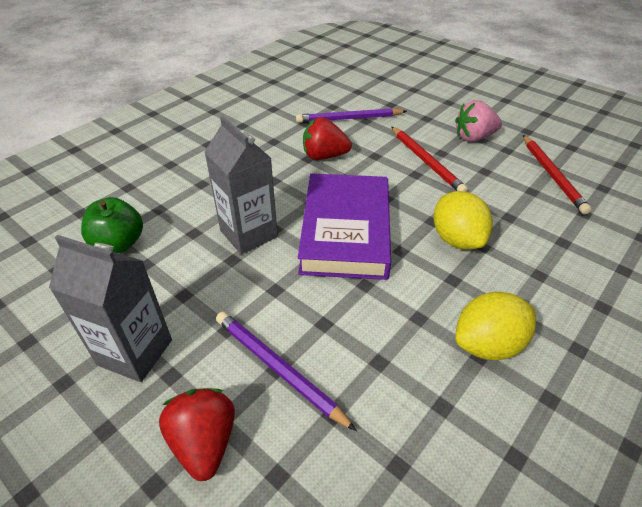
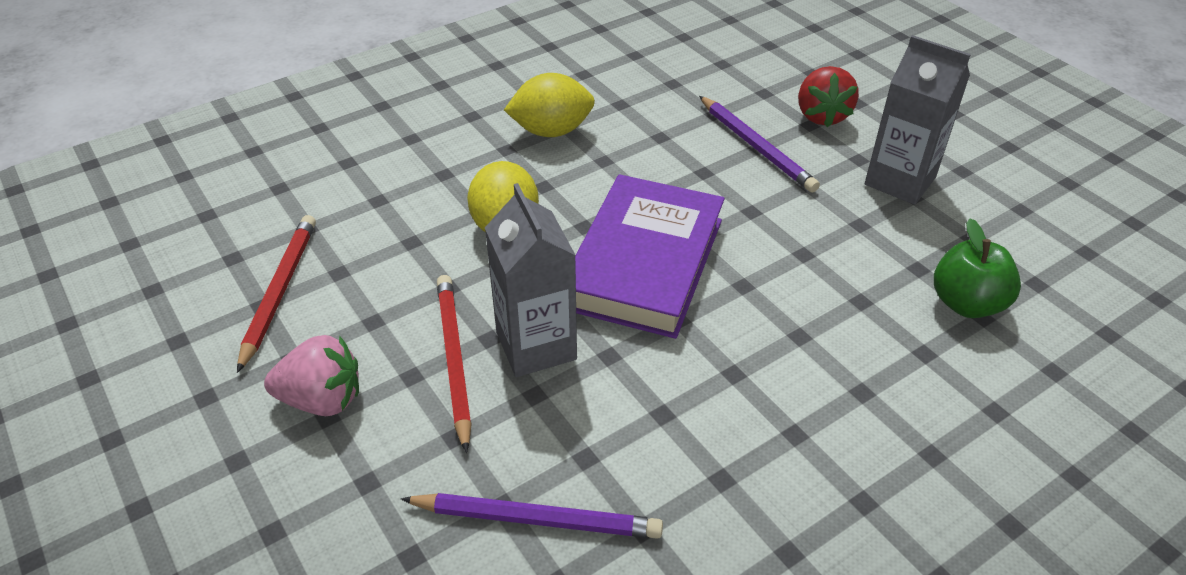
camera: 165 degrees left, 0 degrees up
grey carton [205,116,278,254] -> grey carton moved to [485,183,577,377]
red strawberry [303,117,352,160] -> none

